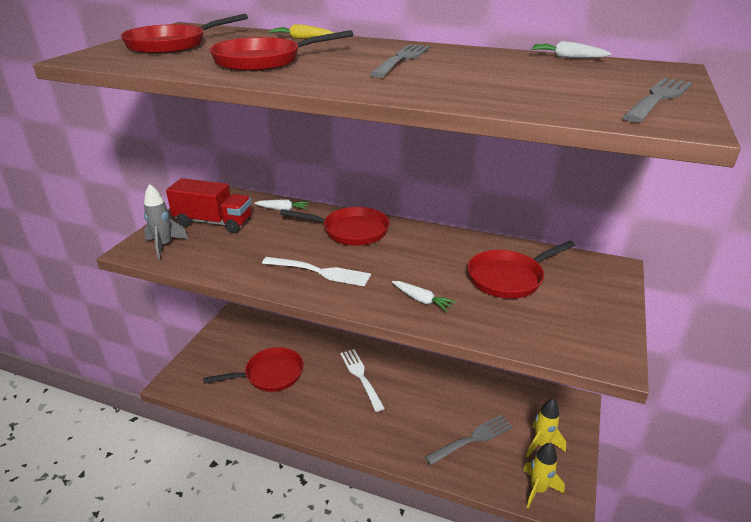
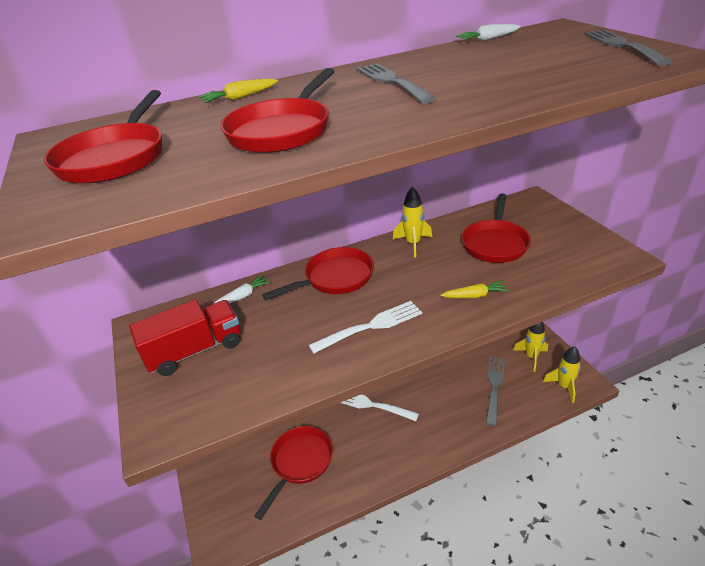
camera: 40 degrees left, 5 degrees up
grey rocket [144,184,188,259] -> none
white carrot [392,281,456,312] -> yellow carrot [440,280,509,298]
none -> yellow rocket [393,186,432,258]

